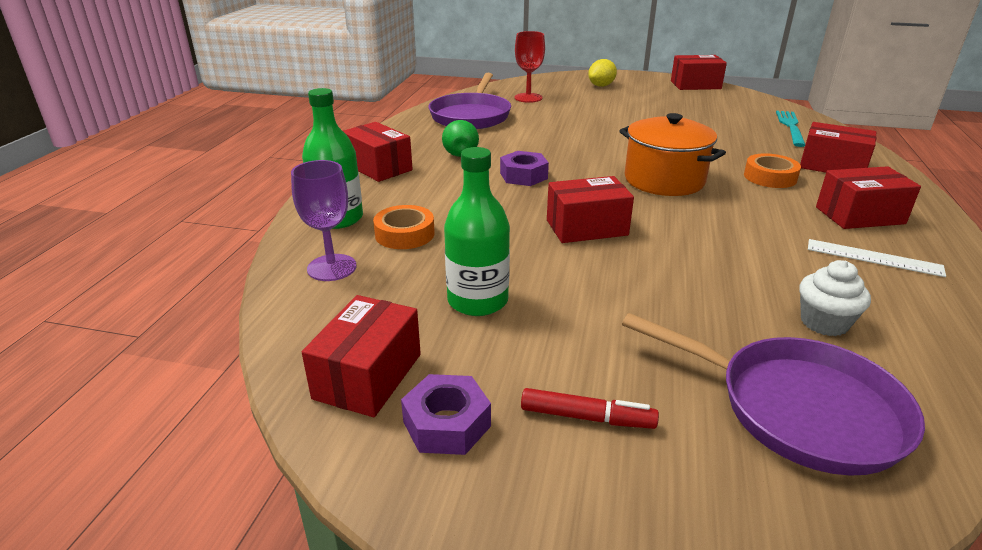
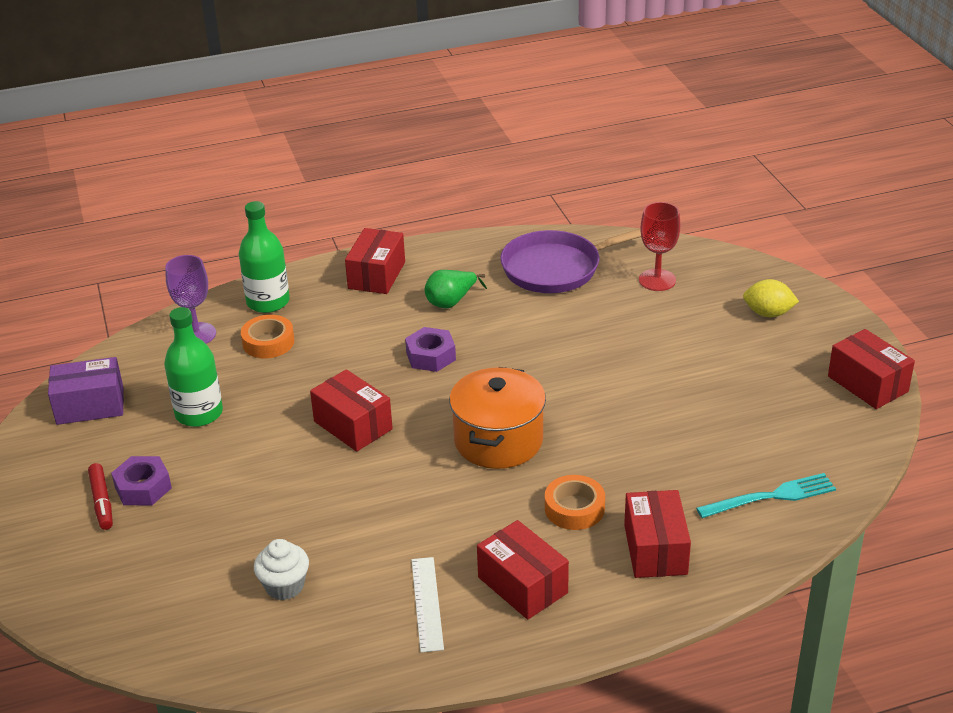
camera: 60 degrees right, 5 degrees up
red box [302,295,421,417] -> purple box [48,357,124,425]
purple nut [401,374,491,455] -> purple nut moved to [111,456,172,505]
purple pan [622,313,925,476] -> none

